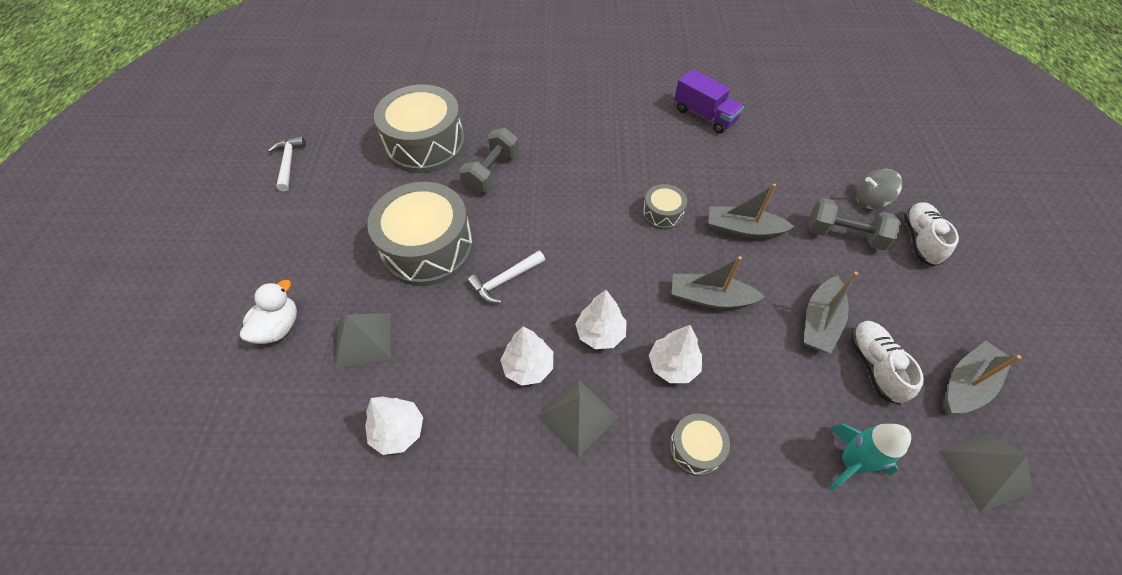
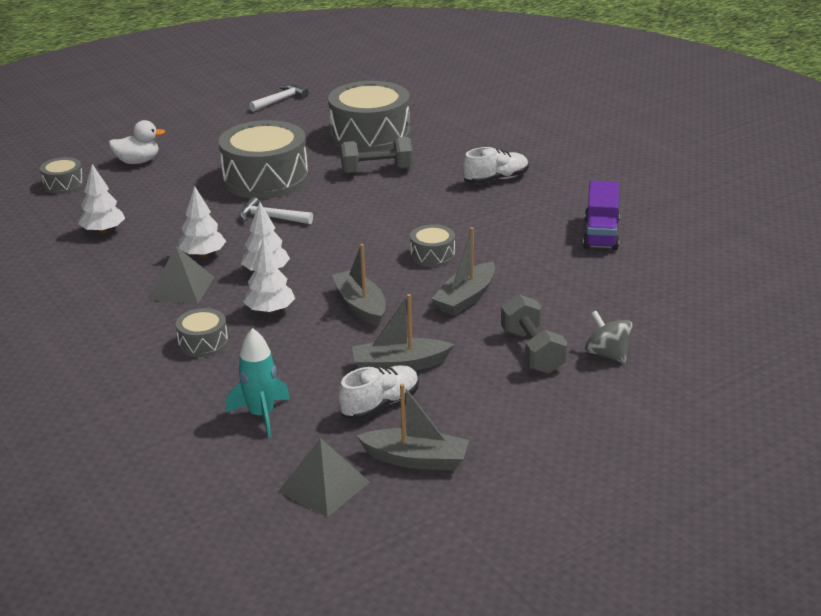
camera: 55 degrees right, 25 degrees down
grey pyramid [335,313,391,368] -> none
grey boat [709,184,795,239] -> grey boat turned 120 degrees counterclockwise [432,227,495,316]
white shoe [904,202,959,267] -> white shoe moved to [463,147,529,184]
none -> grey drum [40,157,84,194]

